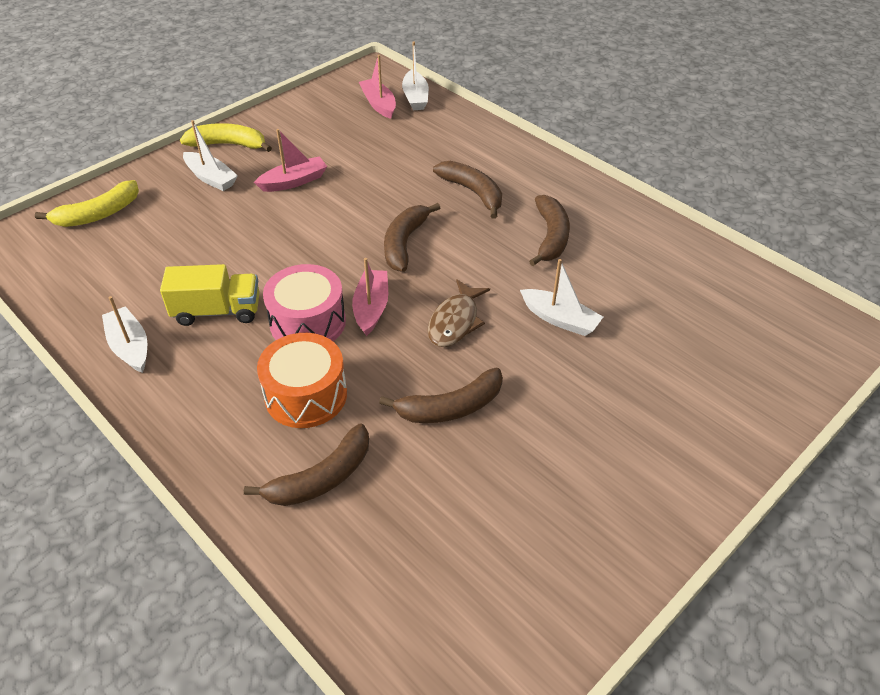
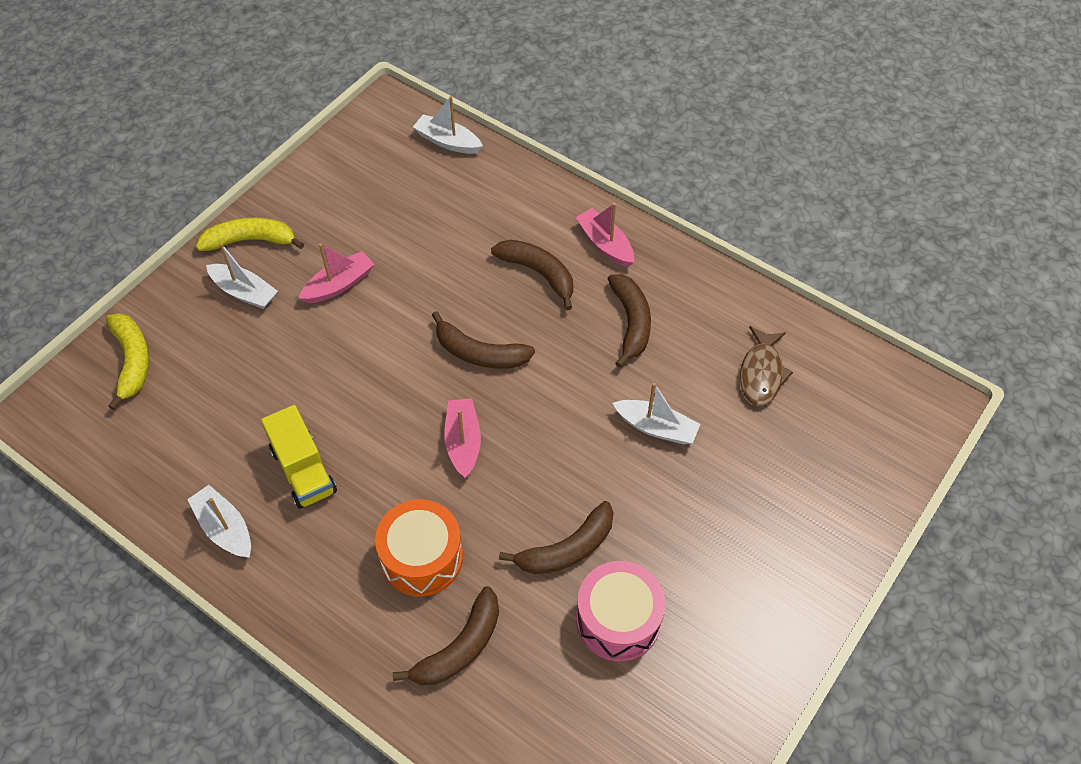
camera: 10 degrees left, 10 degrees up
yellow banana [35,180,139,227] -> yellow banana turned 60 degrees counterclockwise [106,313,149,410]
yellow truck [160,264,260,326] -> yellow truck turned 75 degrees clockwise [261,405,337,509]
pink drum [263,264,346,341] -> pink drum moved to [576,561,666,661]
pink boat [359,55,396,119] -> pink boat moved to [575,203,634,267]
brown banana [384,203,440,272] -> brown banana turned 75 degrees counterclockwise [432,311,535,369]
white boat [402,41,429,110] -> white boat turned 135 degrees clockwise [413,96,483,154]
brown fish [428,279,490,347] -> brown fish moved to [740,326,793,405]

